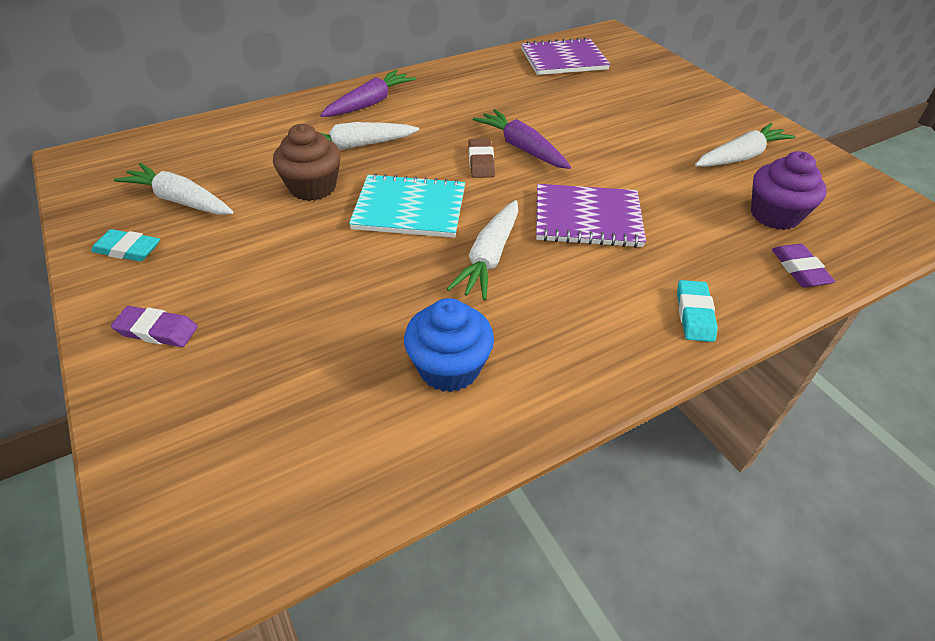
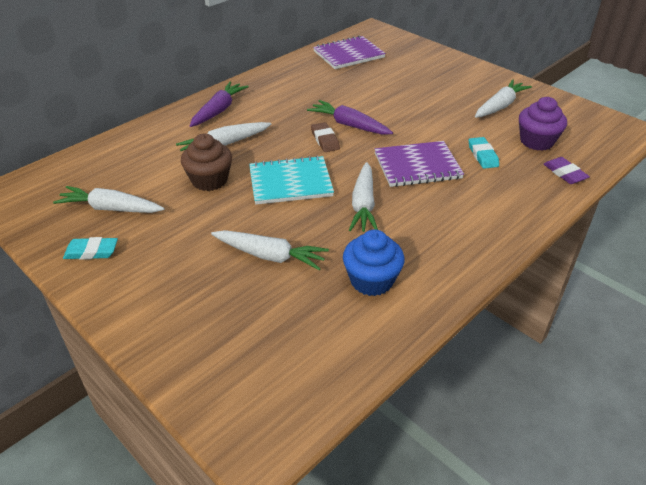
camera: 15 degrees left, 5 degrees down
purple eraser [111,306,198,347] -> none
turquoise eraser [677,280,718,342] -> turquoise eraser moved to [469,137,499,169]
none -> white carrot [211,230,329,270]

